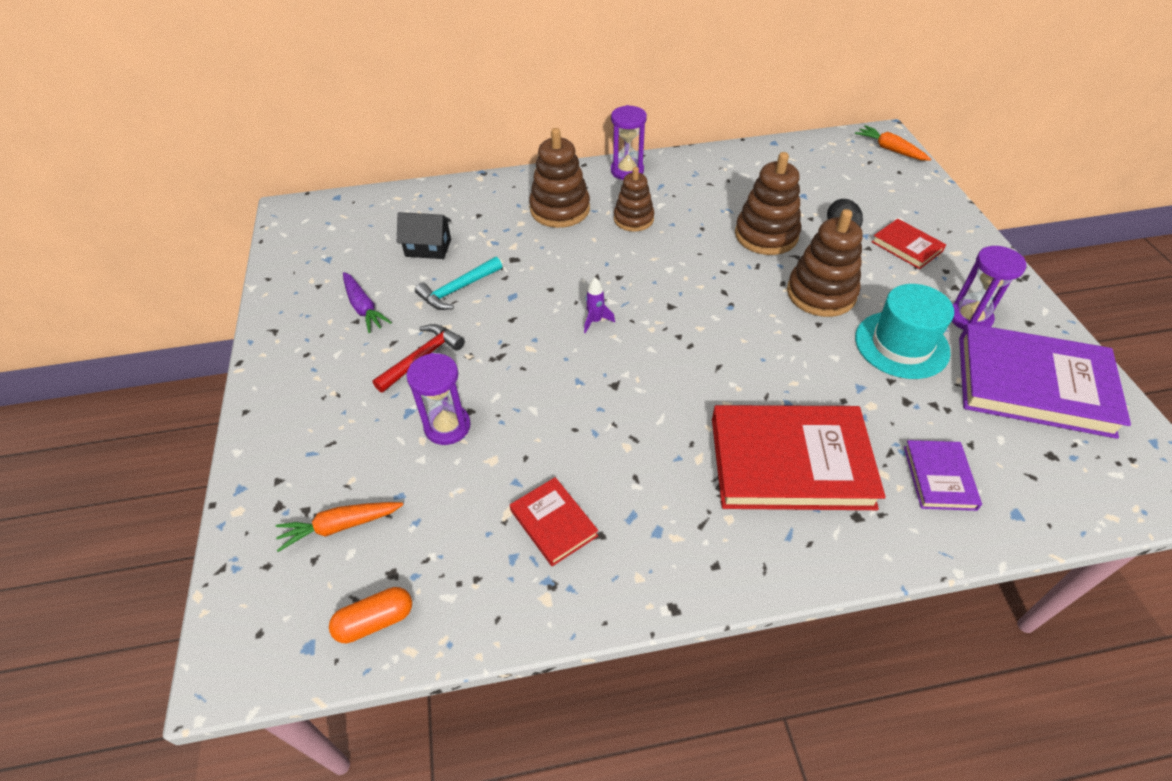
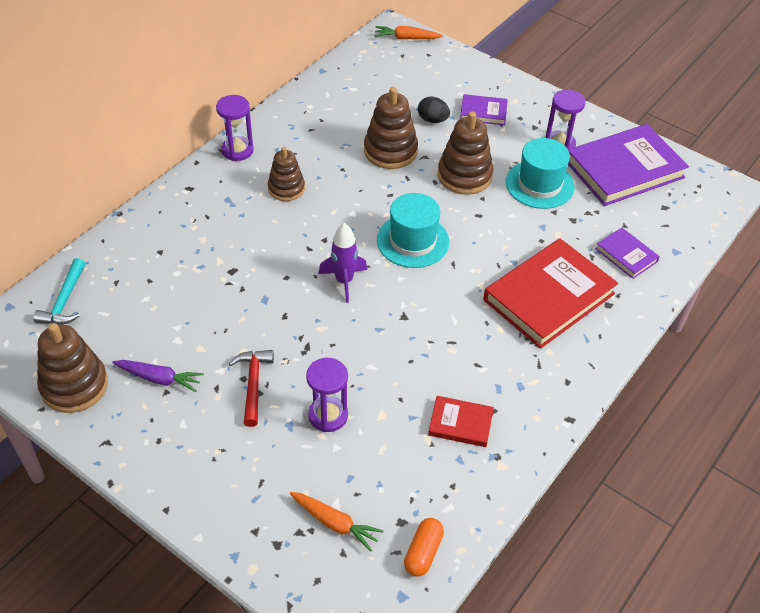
camera: 45 degrees left, 0 degrees up
orange carrot [276,502,404,552] -> orange carrot turned 90 degrees counterclockwise [289,492,383,552]
black house [397,212,451,259] -> none
turquoise hammer [415,257,502,310] -> turquoise hammer moved to [33,258,85,325]
brown stacking toy [529,128,590,228] -> brown stacking toy moved to [37,323,108,413]
purple rocket [584,277,615,333] -> purple rocket [319,223,367,303], size x1.66
red book [872,219,946,269] -> purple book [460,94,508,125]
none -> turquoise hat [377,193,449,268]

